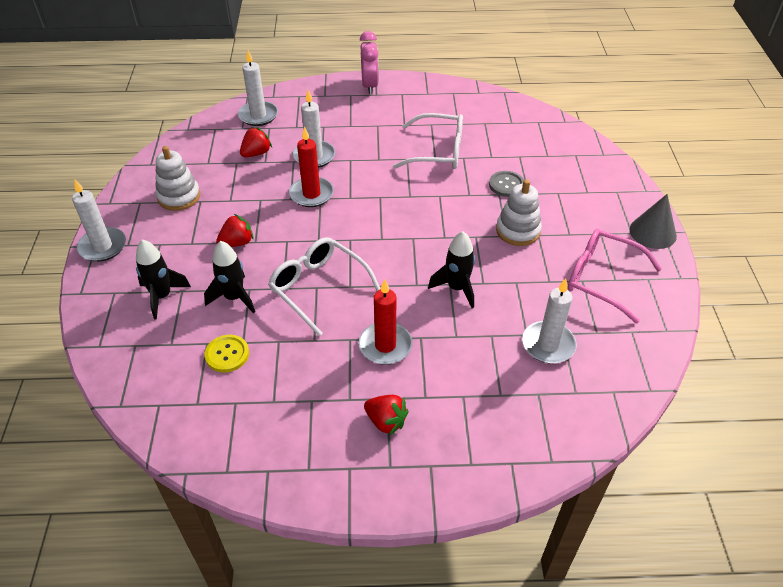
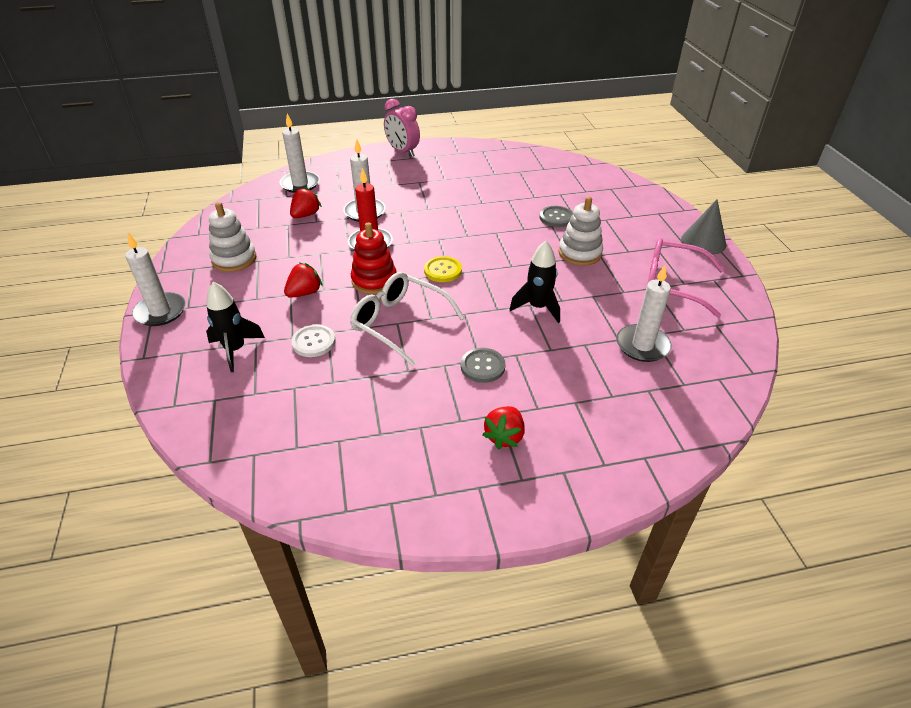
camera: 10 degrees left, 5 degrees down
black rocket [204,241,255,313] -> white button [291,325,336,357]
yellow button [204,335,249,372] -> yellow button moved to [424,256,462,282]
red candle [359,280,412,365] -> grey button [461,348,506,383]
pink clock [360,31,379,94] -> pink clock turned 150 degrees clockwise [384,99,420,157]
red strawberry [364,395,409,436] -> red strawberry turned 90 degrees clockwise [482,406,525,450]
white glasses [393,113,463,169] -> none
none -> red stacking toy [351,222,397,294]

